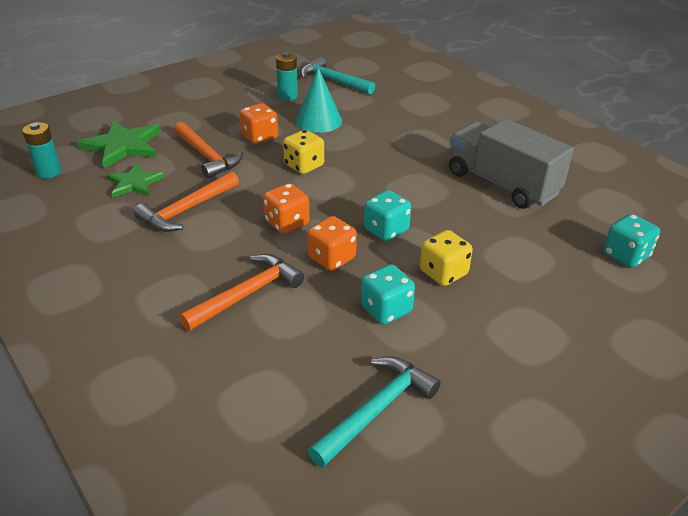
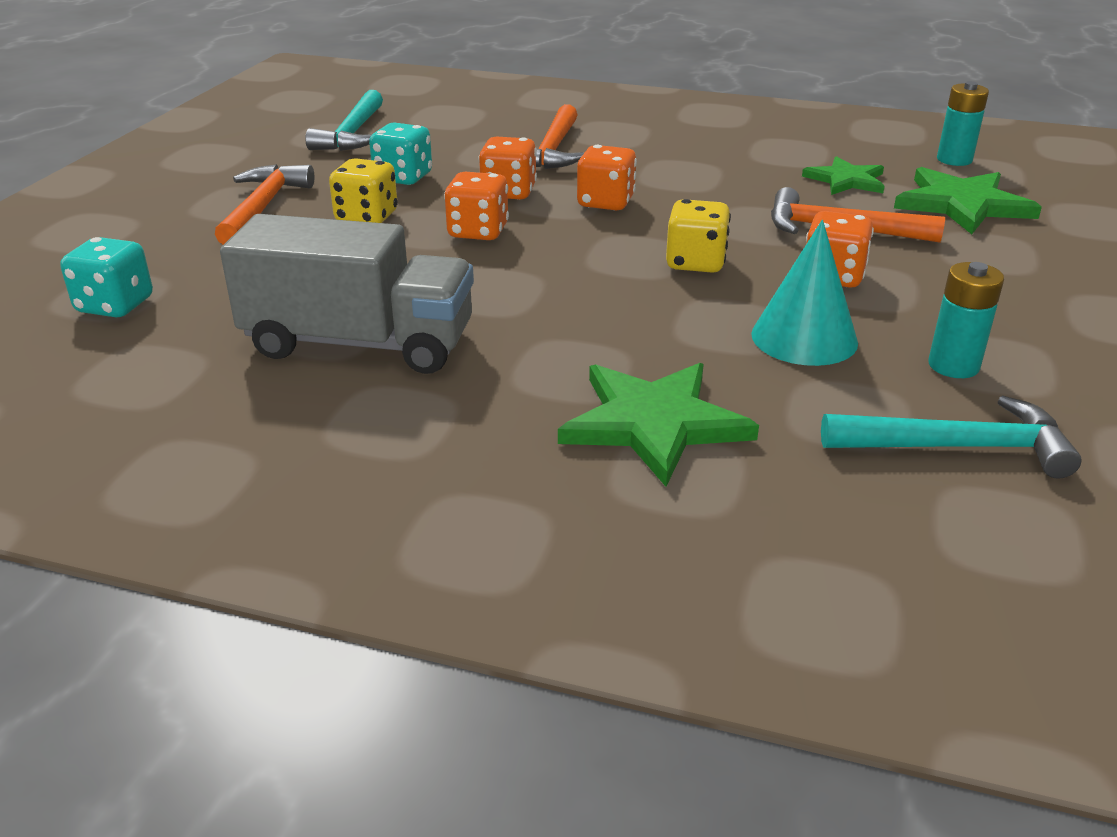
camera: 145 degrees right, 5 degrees down
orange hammer [134,171,239,232] -> orange hammer moved to [215,164,315,245]
turquoise dice [364,190,411,241] -> orange dice [444,172,509,240]
none -> green star [558,363,759,486]

